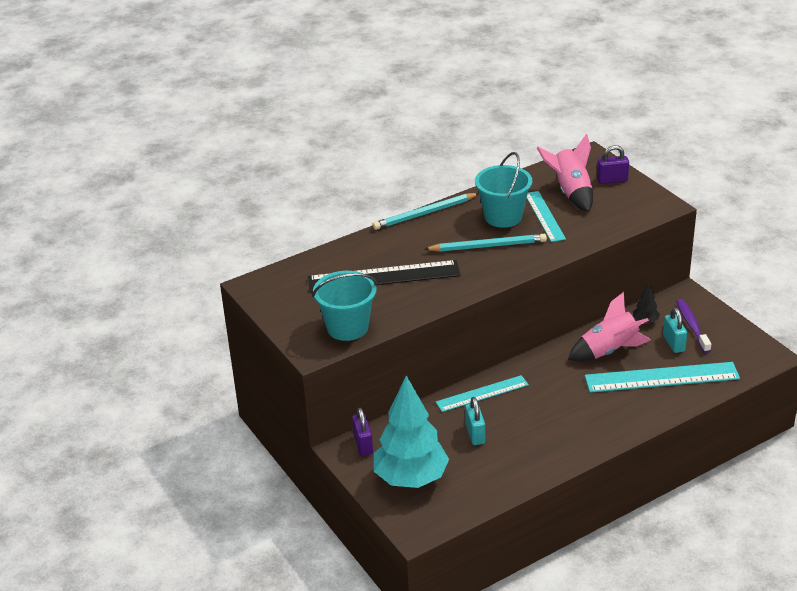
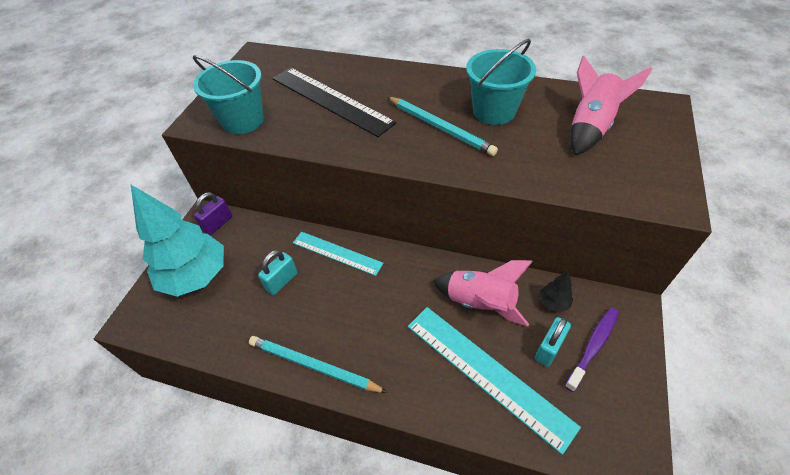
camera: 50 degrees right, 15 degrees up
turquoise pencil [373,193,479,230] -> turquoise pencil moved to [249,336,388,393]
turquoise ruler [527,191,566,242] -> none
purple padlock [597,145,629,184] -> none

